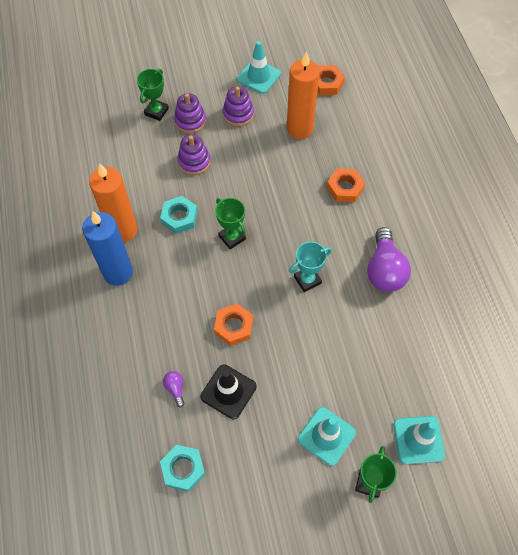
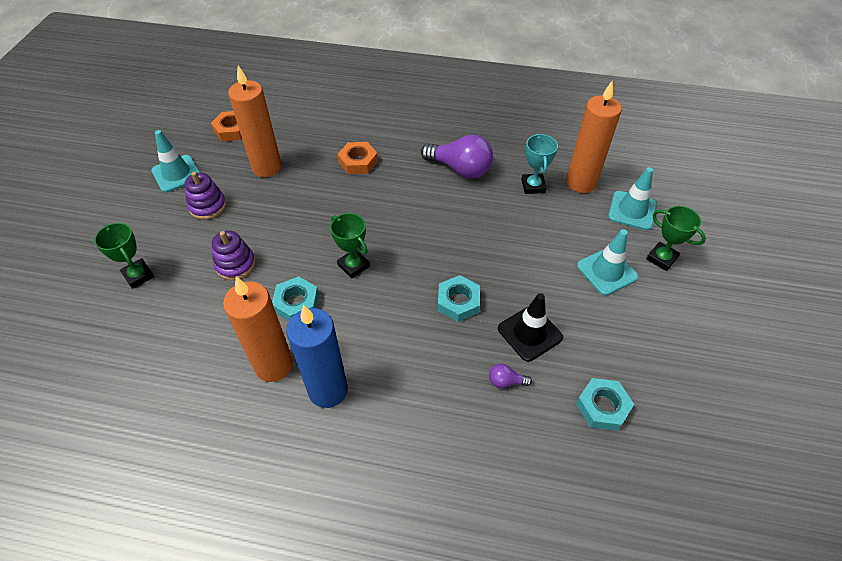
camera: 65 degrees left, 10 degrees down
purple stacking toy [174,93,206,133] -> none
orange nut [214,303,253,346] -> turquoise nut [438,275,480,322]
green trophy [215,198,246,249] -> green trophy turned 60 degrees clockwise [330,213,370,279]
turquoise trophy [289,242,332,292] -> turquoise trophy moved to [521,133,558,194]
none -> orange candle [566,81,622,193]

